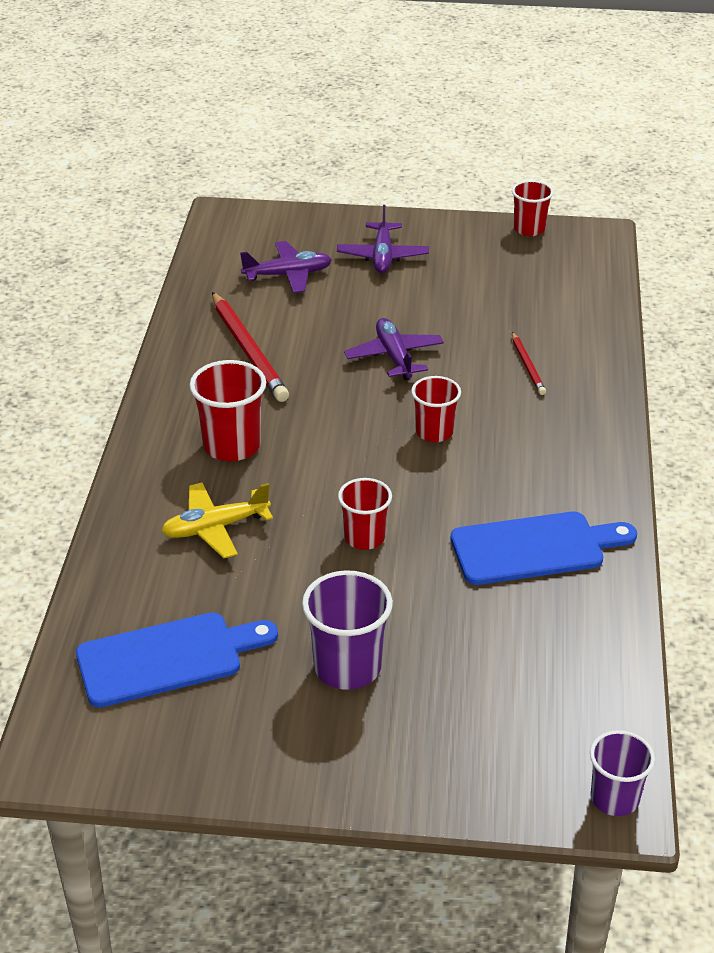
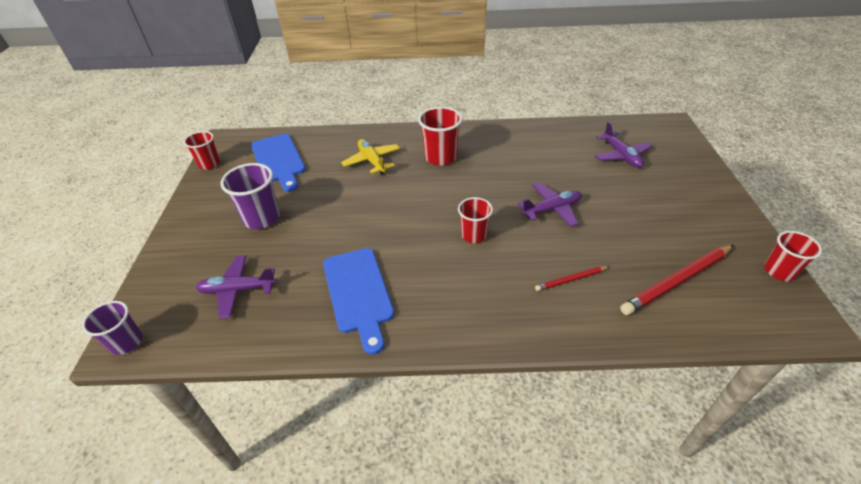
camera: 85 degrees right, 5 degrees up
red pencil [212,292,289,402] -> red pencil moved to [620,245,733,315]
purple plane [337,205,429,273] -> purple plane moved to [196,255,277,319]
red cup [338,478,392,550] -> red cup moved to [184,131,220,169]

